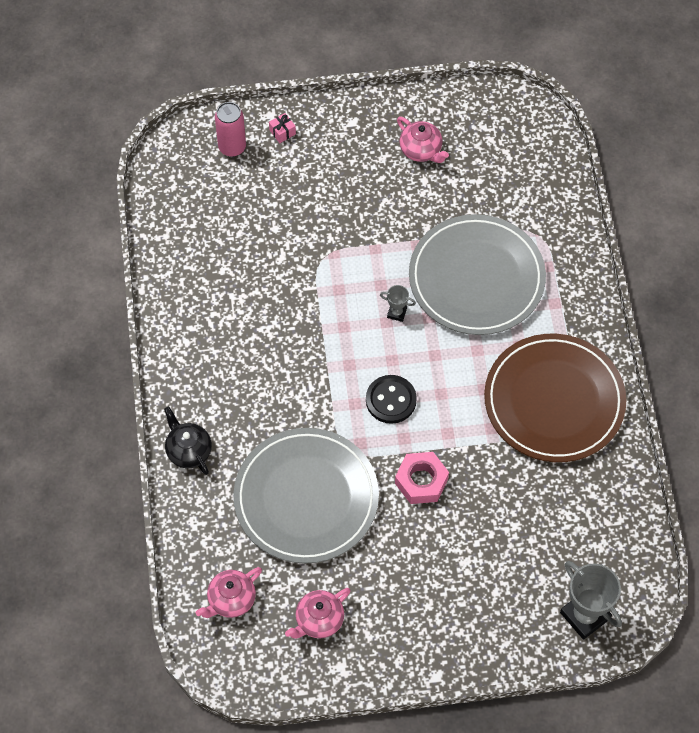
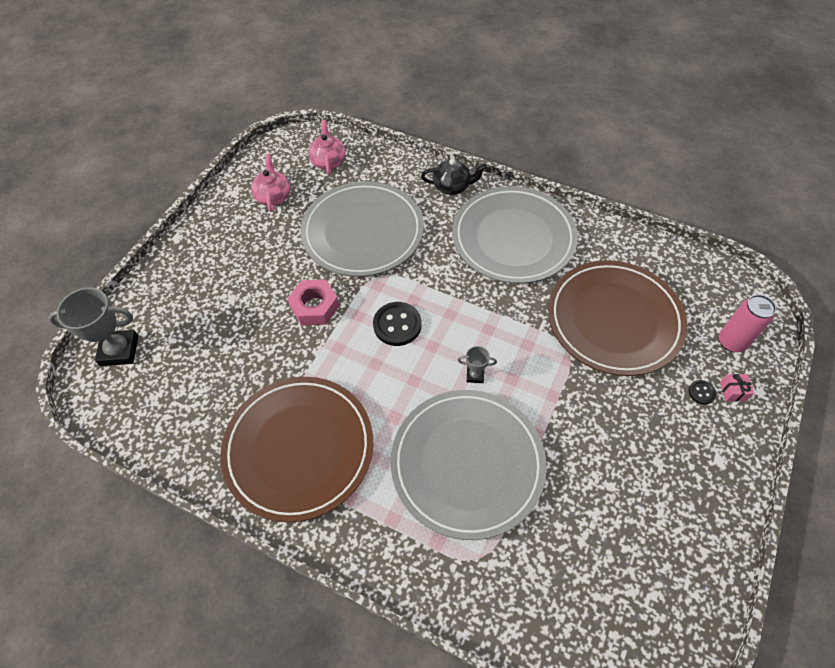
camera: 125 degrees right, 5 degrees down
grey trophy [380,285,416,322] -> grey trophy turned 45 degrees clockwise [458,346,497,383]
pink teapot [397,117,449,163] -> none
none -> grey plate [452,186,578,284]
none -> brown plate [548,260,687,376]
none -> black button [689,380,716,405]

